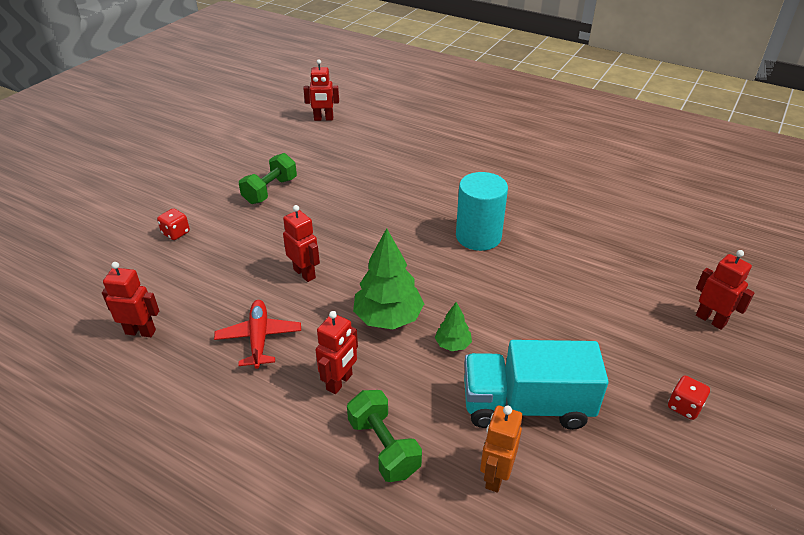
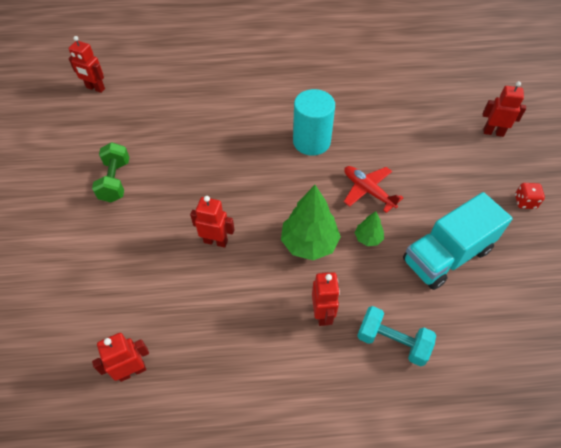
camera: 35 degrees left, 15 degrees up
red dice [157,208,190,240] -> none
red plane [214,300,301,369] -> red plane moved to [344,166,403,213]
red robot [303,59,339,121] -> red robot turned 60 degrees clockwise [68,36,105,93]
green dumbbell [347,390,422,482] -> turquoise dumbbell [357,306,436,367]
orange robot [480,405,523,493] -> none

